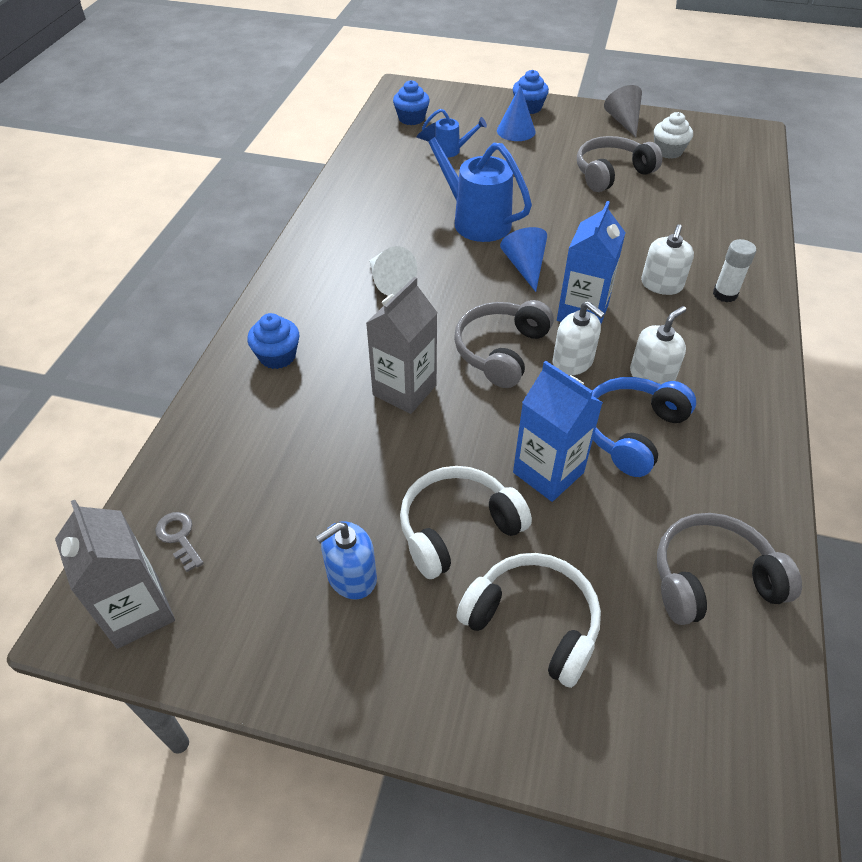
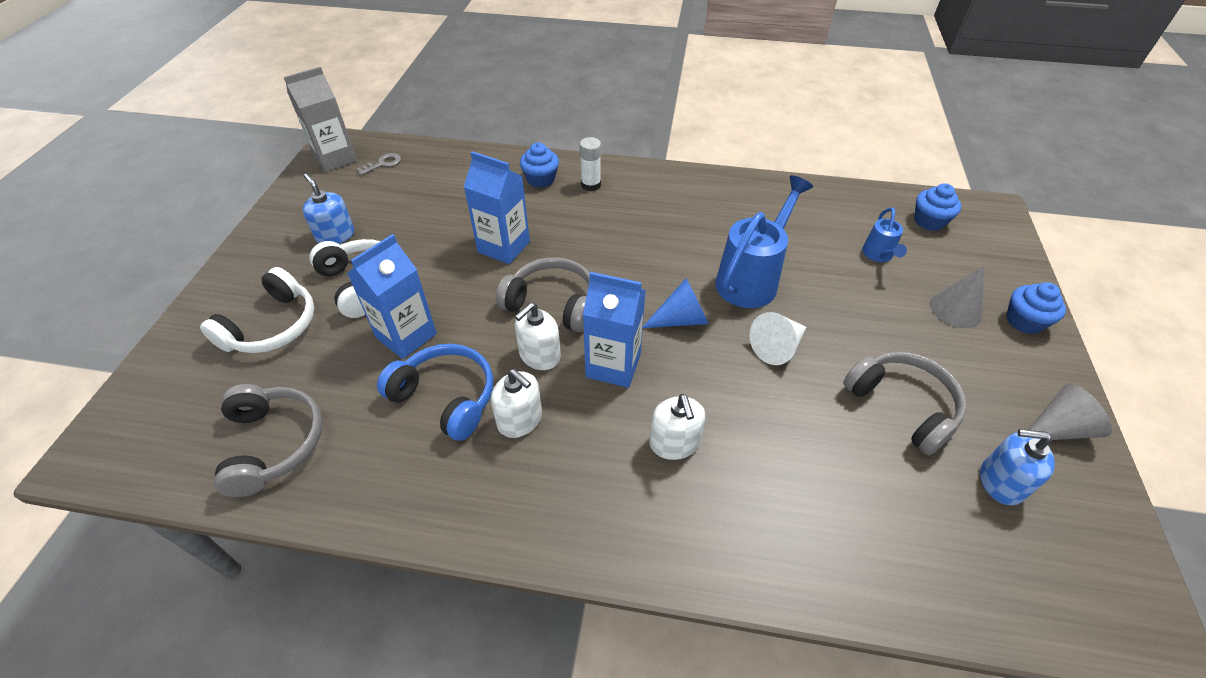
camera: 85 degrees right, 0 degrees up
grey carton [366,277,437,414] -> blue carton [464,151,530,264]
white cone [369,246,417,296] -> white cone moved to [750,312,807,365]
blue cone [497,85,536,141] -> grey cone [930,266,984,328]
white soap dispenser [641,224,694,295] -> white soap dispenser turned 120 degrees counterclockwise [649,394,706,460]
white cupcake [654,112,693,159] -> blue soap dispenser [980,429,1055,505]
white glue stick [713,239,756,302] -> white glue stick moved to [580,137,601,191]

